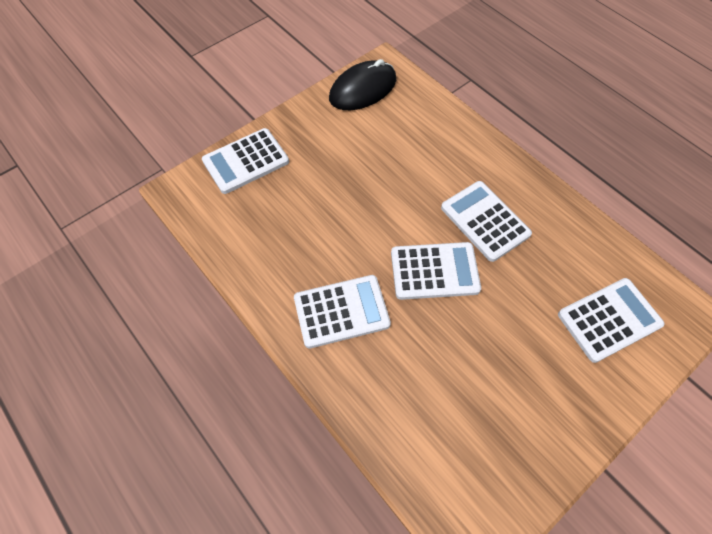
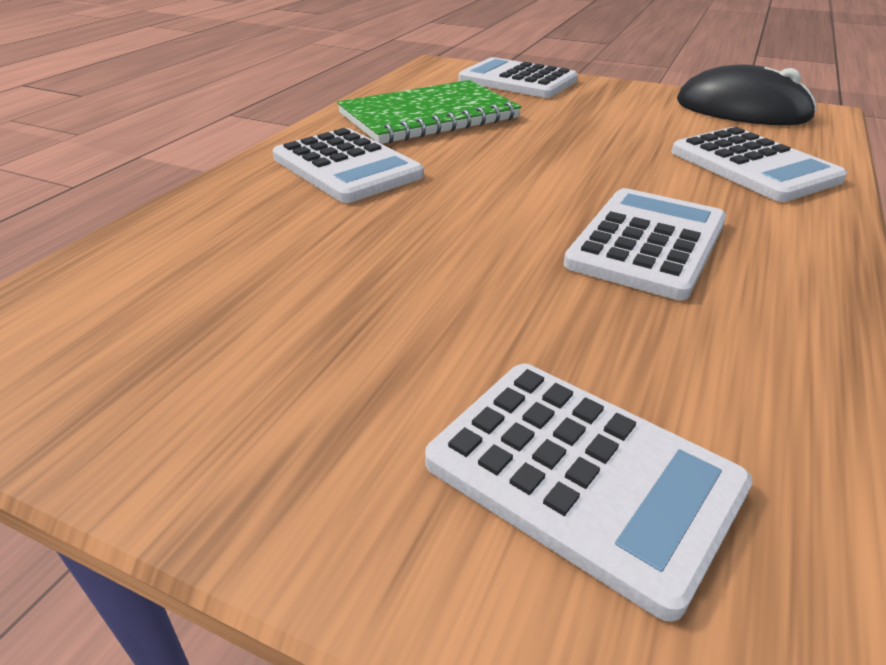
camera: 65 degrees right, 25 degrees down
white calculator [391,242,481,300] -> white calculator moved to [672,127,847,202]
none -> green notebook [337,80,522,144]

